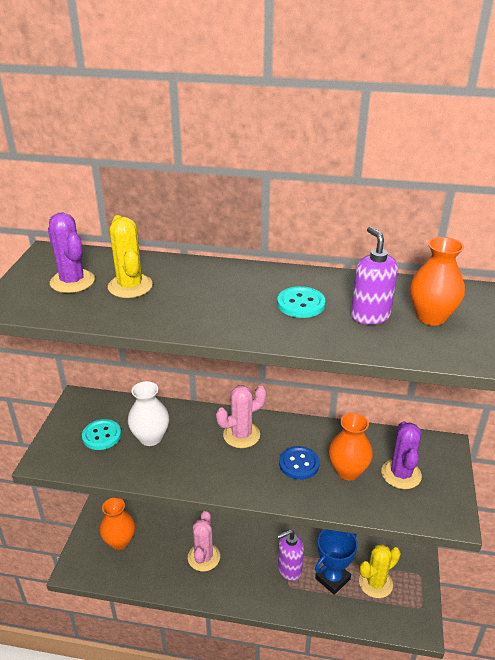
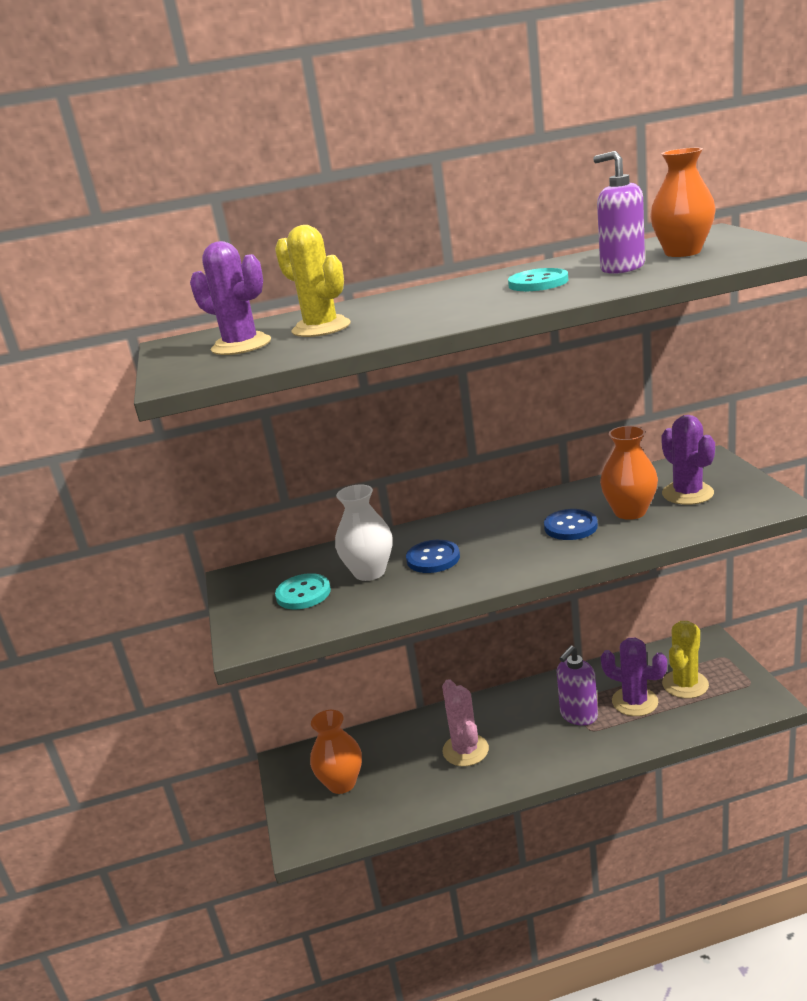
camera: 20 degrees left, 10 degrees down
pink cactus [216,385,266,448] -> none
blue trophy [315,529,358,595] -> purple cactus [601,638,667,716]
none -> blue button [406,540,460,573]

